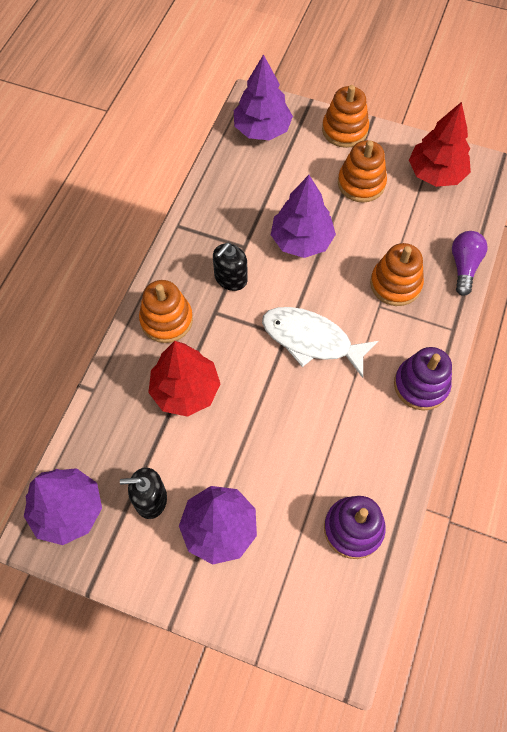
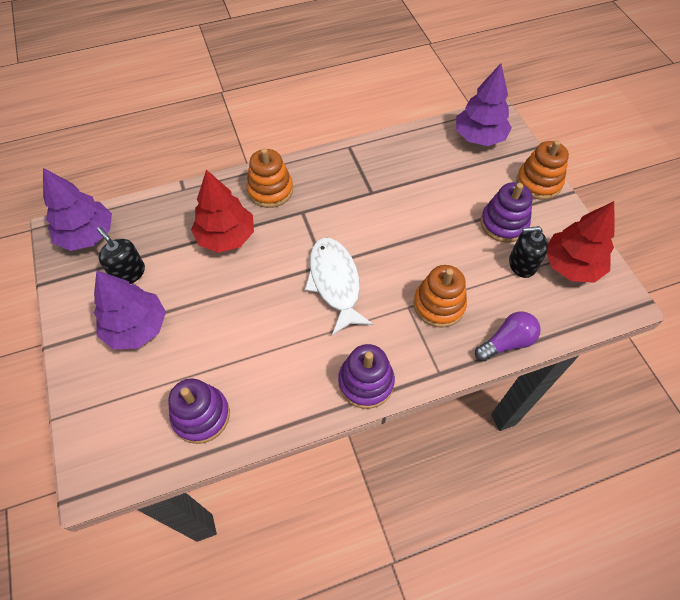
camera: 50 degrees right, 5 degrees down
black soap dispenser [213,243,248,291] -> black soap dispenser moved to [509,226,548,278]
purple tree [271,175,336,258] -> none
orange stacking toy [338,140,387,203] -> purple stacking toy [480,182,533,243]

